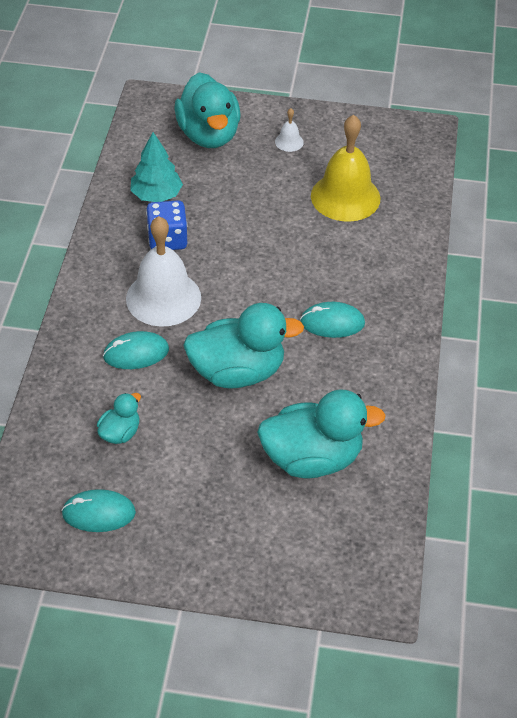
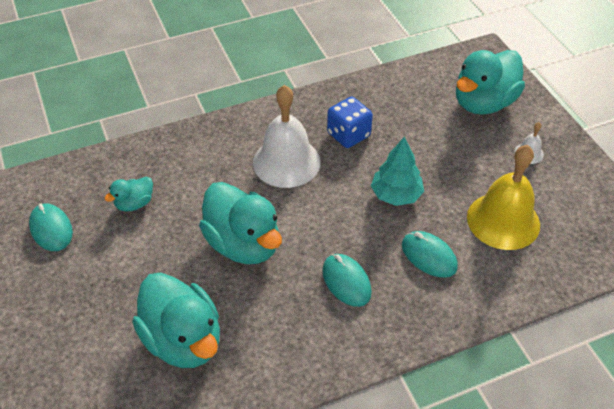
camera: 60 degrees right, 0 degrees up
turquoise duck [97,393,141,444] -> turquoise duck turned 135 degrees clockwise [104,177,153,211]
turquoise mouse [103,331,169,369] -> turquoise mouse moved to [402,231,458,278]
turquoise tree [130,132,183,202] -> turquoise tree moved to [371,137,424,206]

